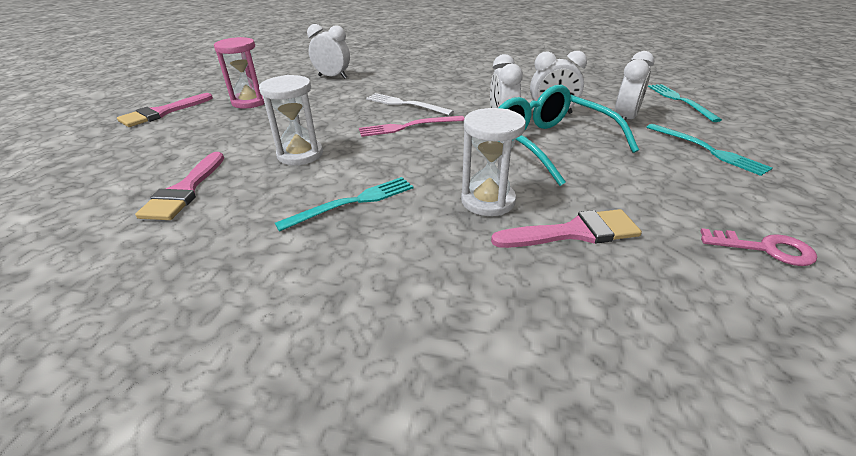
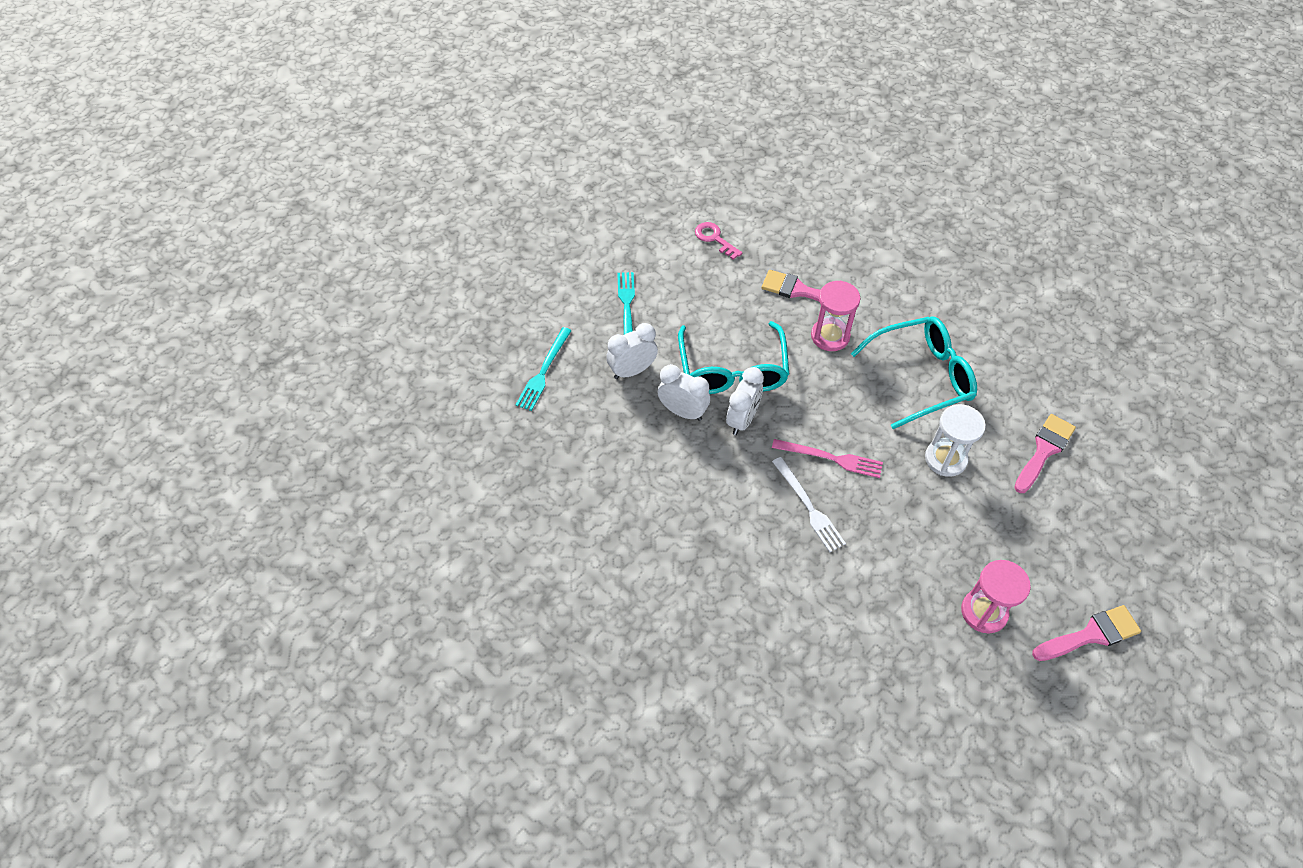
camera: 150 degrees left, 20 degrees up
turquoise fork [275,177,413,232] -> turquoise glasses [851,316,977,429]
white clock [307,24,350,79] -> none
white hourglass [461,108,526,216] -> pink hourglass [811,281,860,351]

